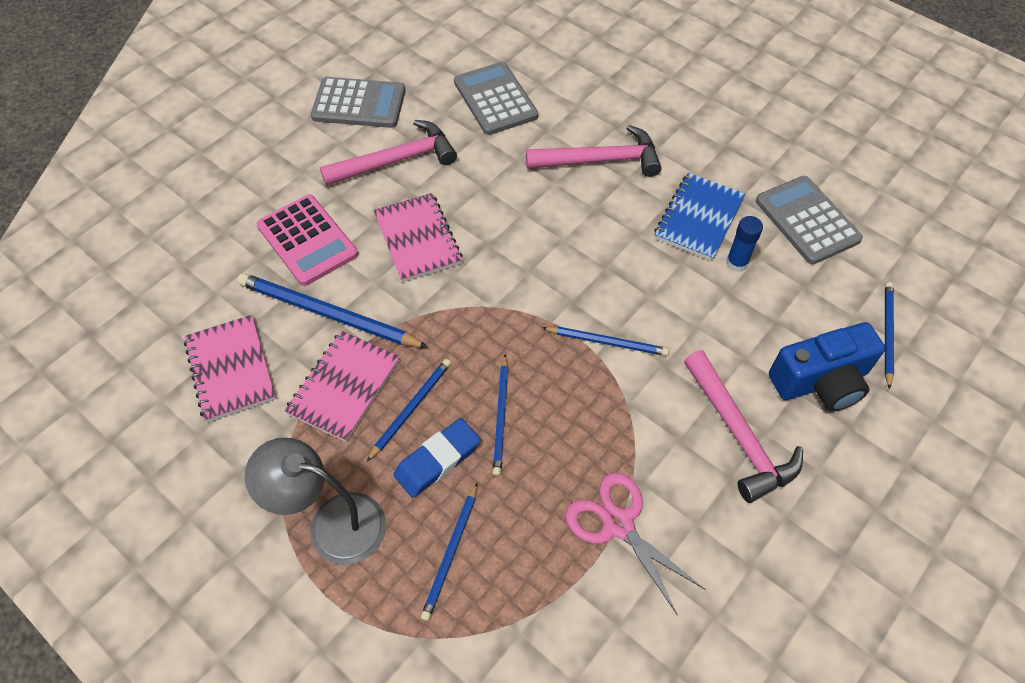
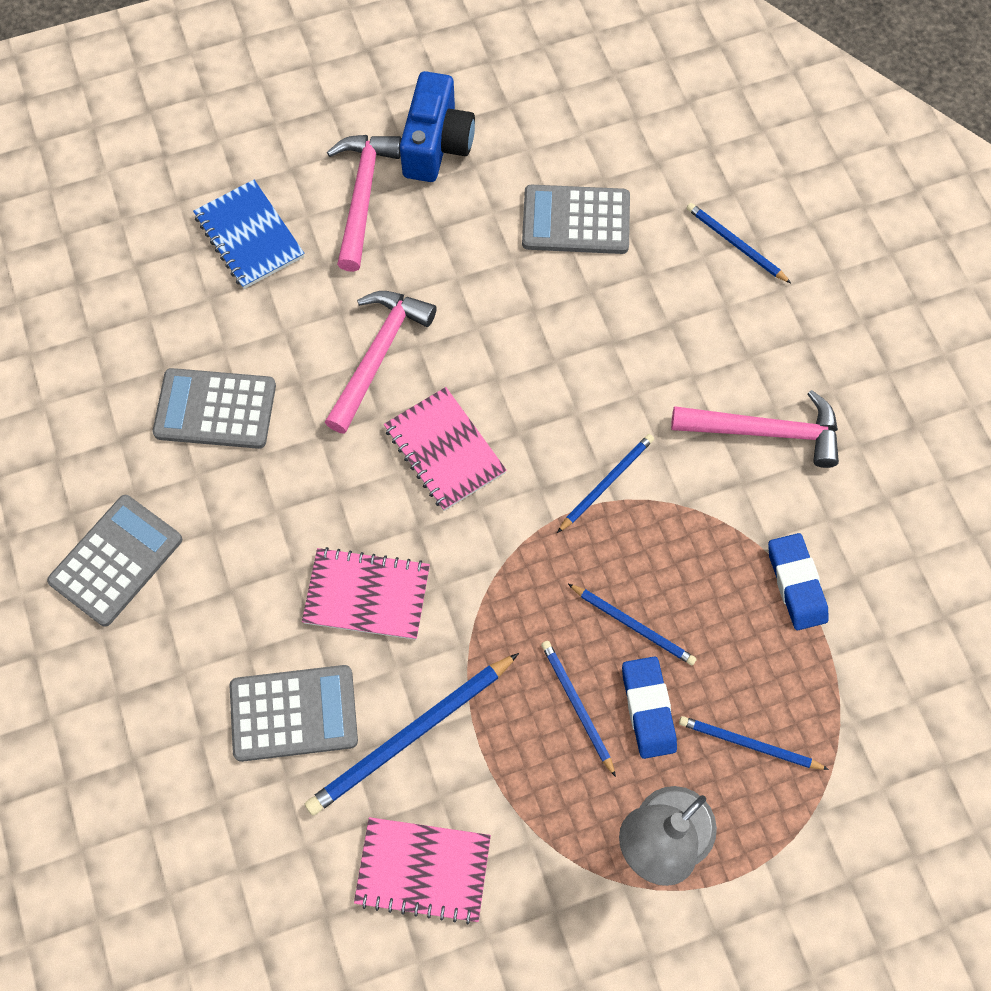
camera: 60 degrees left, 10 degrees up
pink calculator [257,194,358,286] -> grey calculator [230,665,358,762]
pink notebook [284,331,400,442] -> pink notebook moved to [384,387,507,511]
pink hammer [320,120,457,186] -> pink hammer moved to [327,135,402,272]
blue pencil [421,482,478,621] -> blue pencil turned 150 degrees clockwise [679,716,829,770]
pink scissors [566,473,706,615] -> blue eraser [768,533,829,630]
blue notebook [654,173,745,261] -> blue notebook moved to [193,180,304,289]
blue glue stick [726,216,763,272] -> none
blue camera [769,322,885,412] -> blue camera moved to [400,71,475,182]

